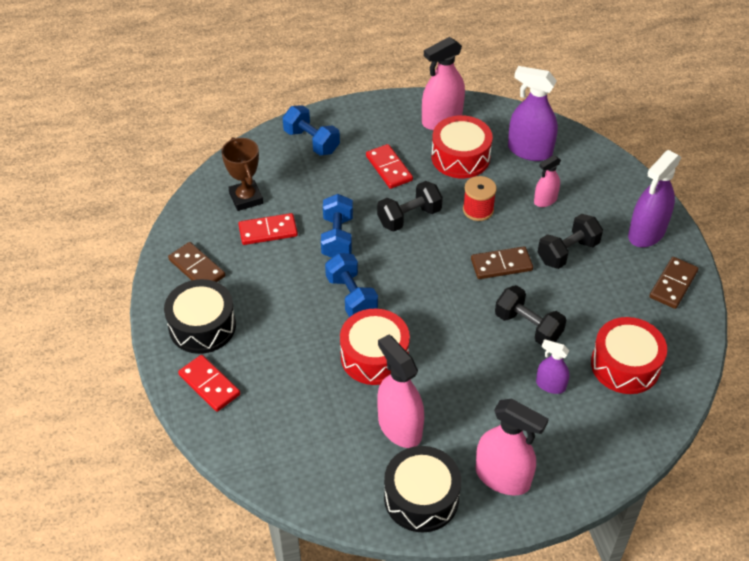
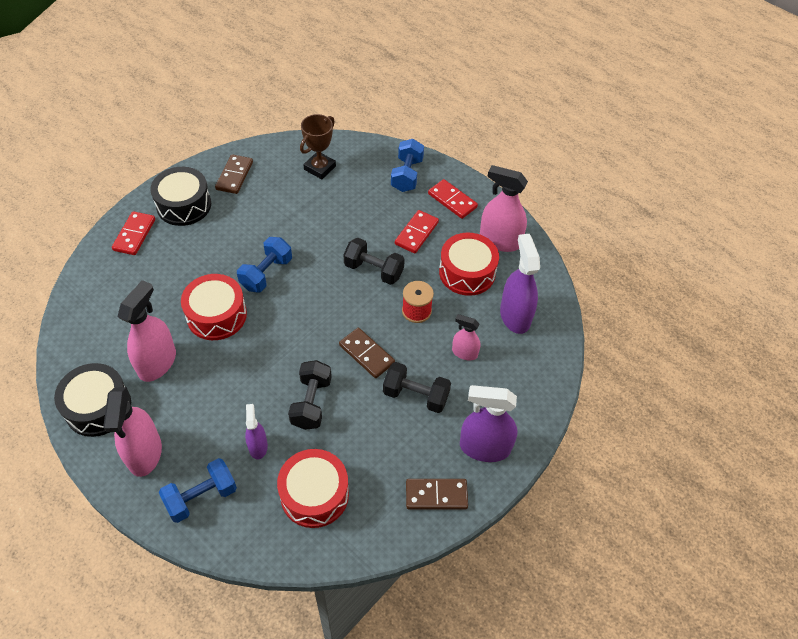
camera: 55 degrees right, 5 degrees up
red domino [238,213,298,245] -> red domino moved to [428,179,478,219]
blue dumbbell [321,194,353,258] -> blue dumbbell moved to [159,458,237,523]

